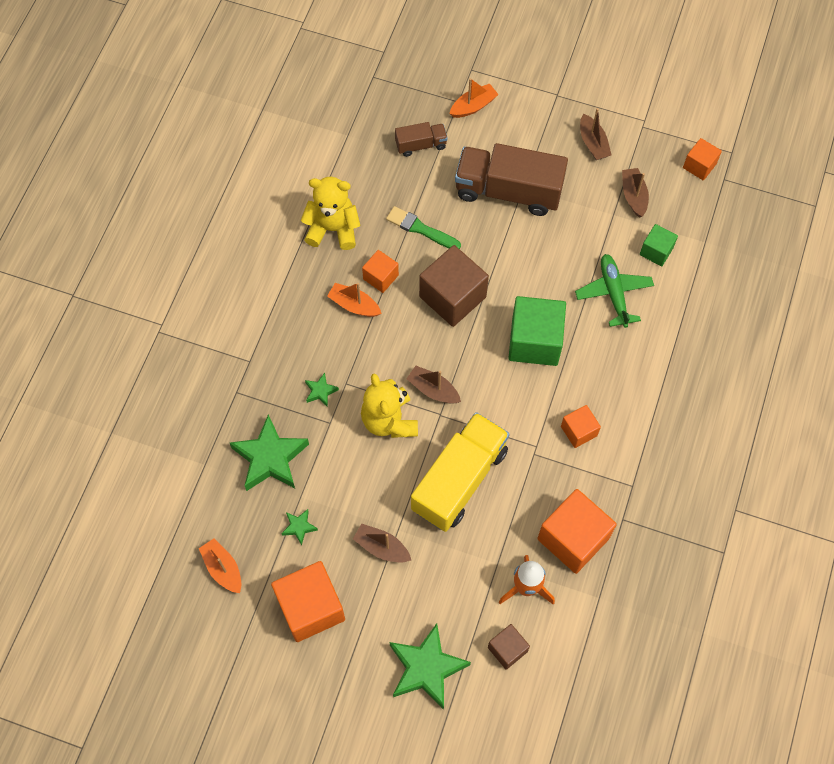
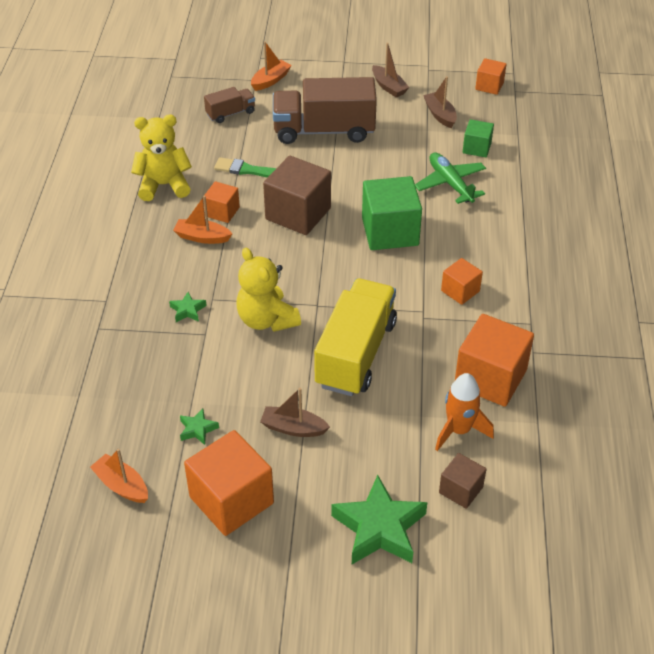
camera: 15 degrees left, 20 degrees down
green star [230,414,309,491] -> none
brown boat [406,366,461,404] -> none

